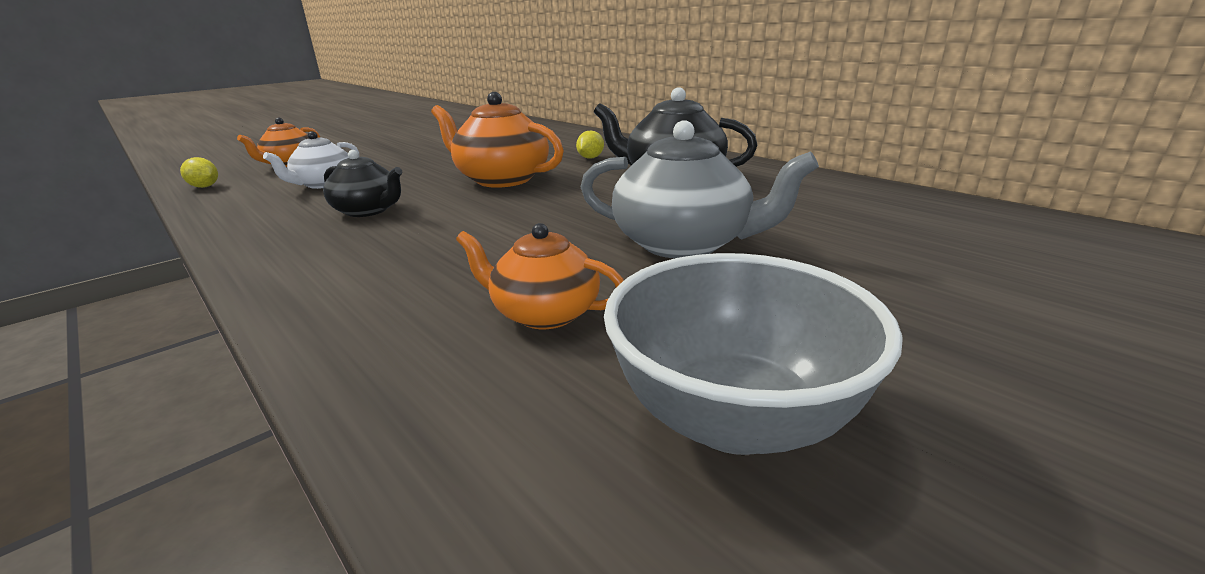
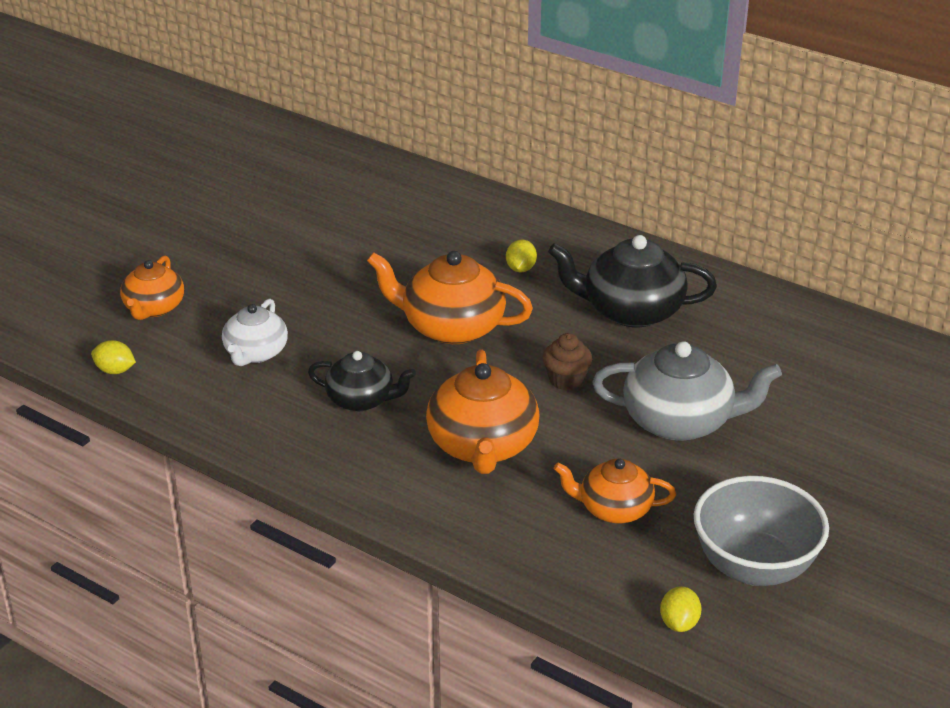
camera: 15 degrees left, 10 degrees up
none -> orange teapot [426,350,539,474]
none -> brown cupcake [543,333,592,390]
none -> yellow lemon [660,586,702,632]

